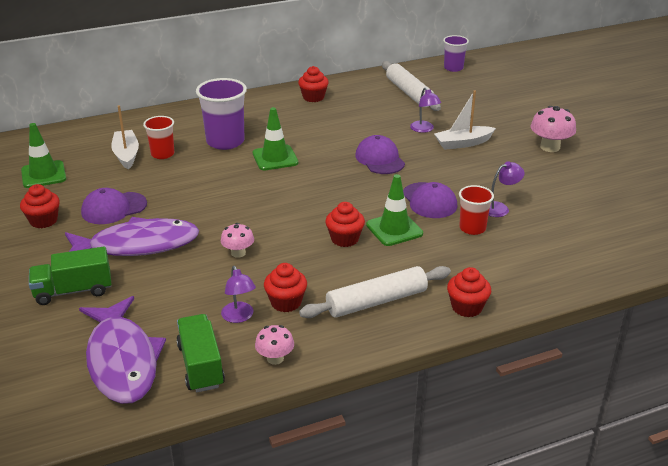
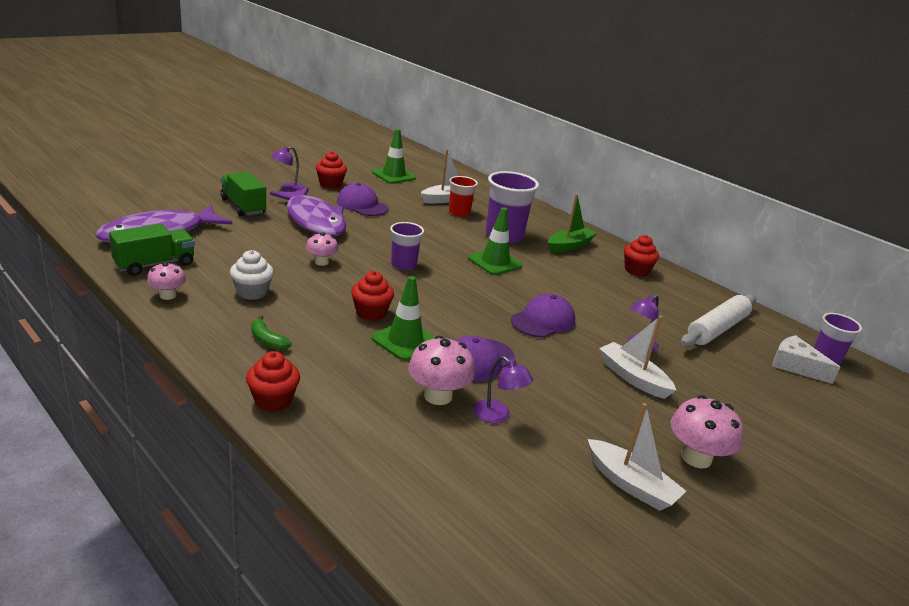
camera: 65 degrees right, 5 degrees down
purple lamp [221,266,256,323] -> purple lamp moved to [271,147,305,192]
red cupcake [264,263,307,312] -> white cupcake [230,250,274,300]
white rolling pin [299,266,451,318] -> green banana [251,315,292,350]
red cup [459,185,494,235] -> pink mushroom [408,336,475,405]
none -> purple cup [390,222,424,270]
none -> green boat [548,194,597,253]
none -> white boat [587,403,686,511]
none -> white cheese [772,335,840,384]

